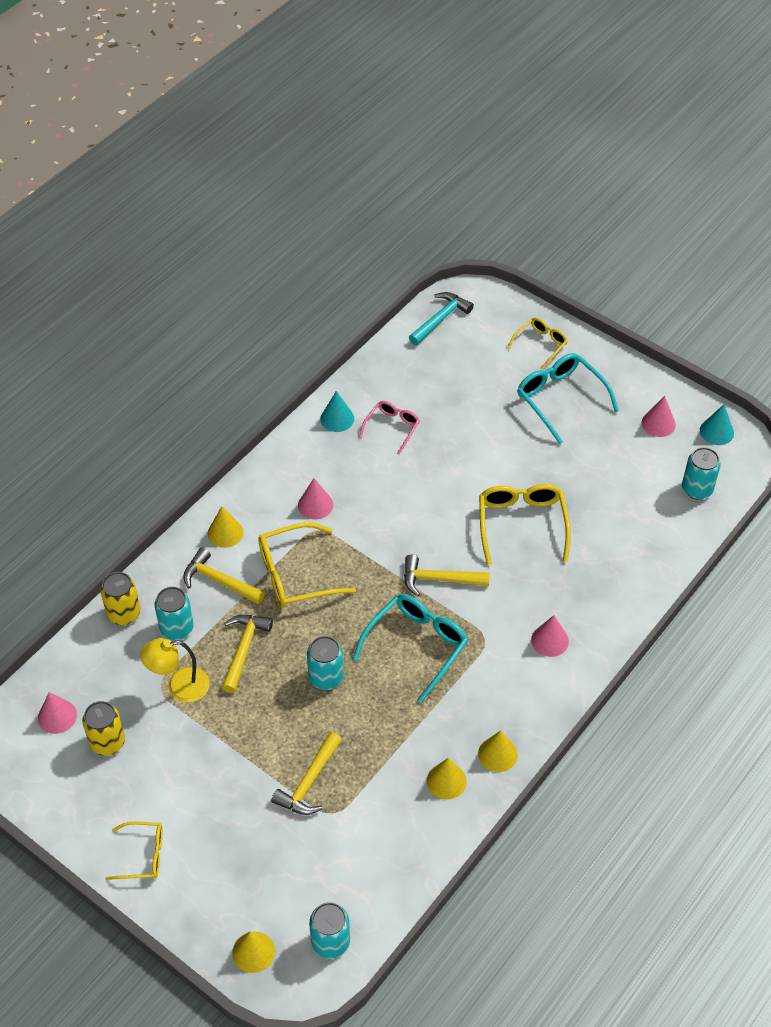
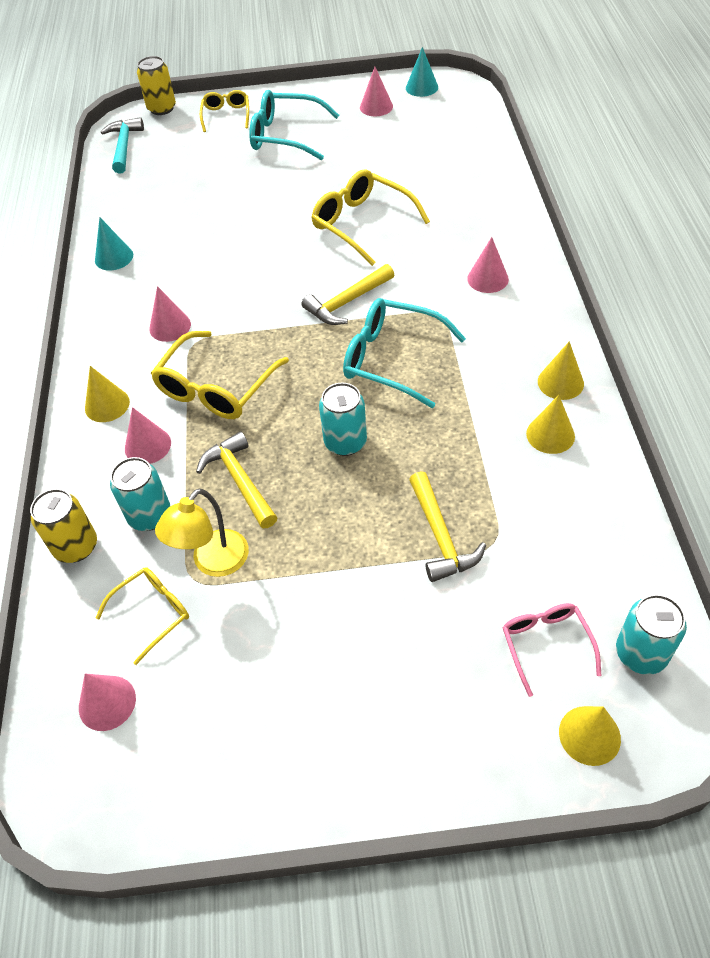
camera: 40 degrees left, 0 degrees up
yellow can [82,701,125,756] -> yellow can moved to [137,56,176,115]
yellow glasses [105,821,163,880] -> yellow glasses moved to [96,567,189,665]
yellow hammer [183,548,265,604] -> pink cone [125,407,171,464]
turquoise glasses [353,594,468,703] -> turquoise glasses turned 60 degrees counterclockwise [343,298,466,408]
pink glasses [359,401,420,455] -> pink glasses moved to [503,603,601,697]
turquoise can [682,447,721,500] -> none

